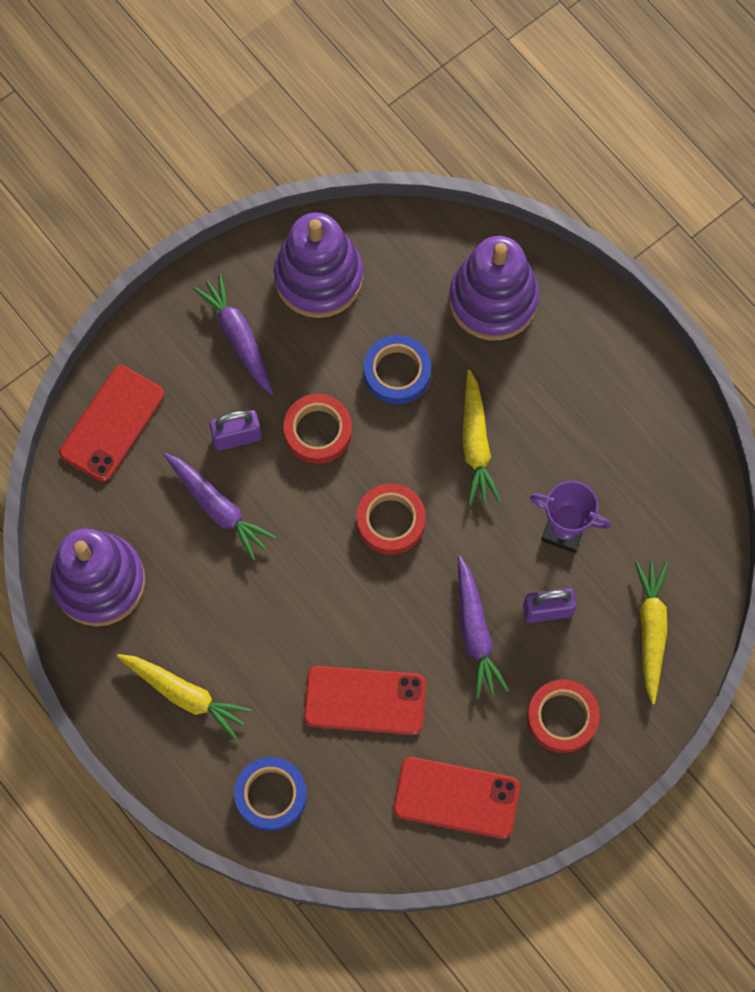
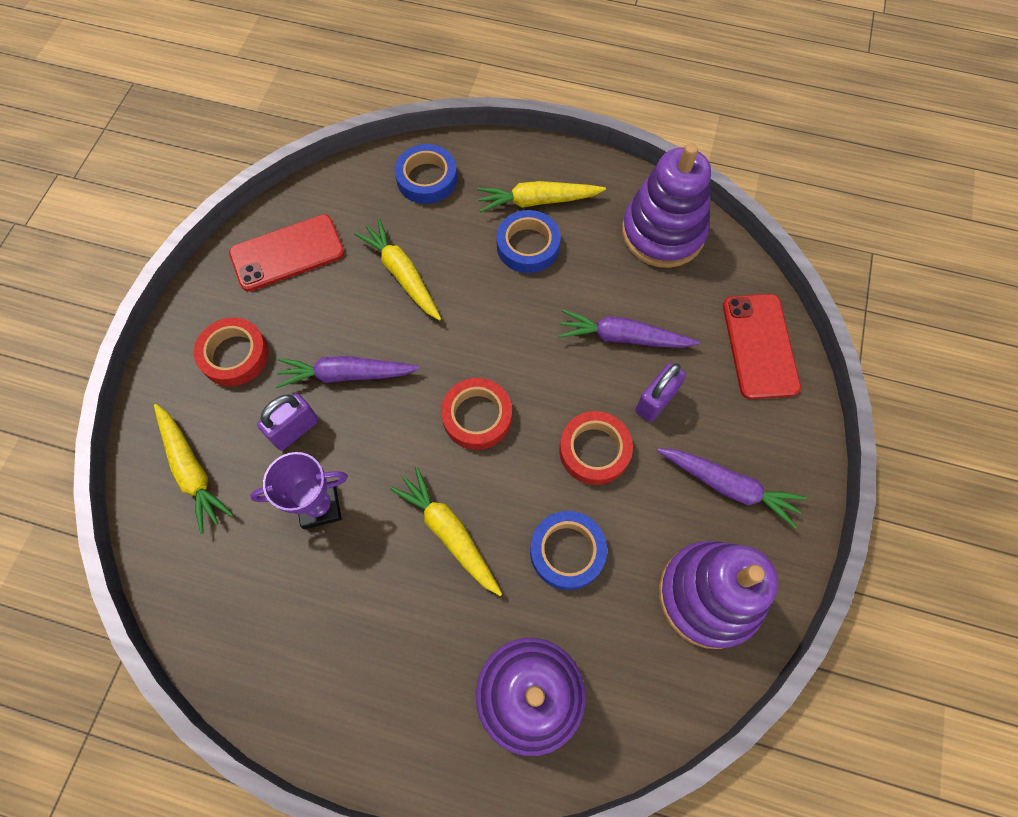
camera: 145 degrees right, 5 degrees down
red phone [304,666,426,735] -> yellow carrot [354,219,441,321]
purple carrot [458,556,509,699] -> purple carrot turned 45 degrees counterclockwise [276,356,420,388]
none -> blue tape [496,210,561,273]

